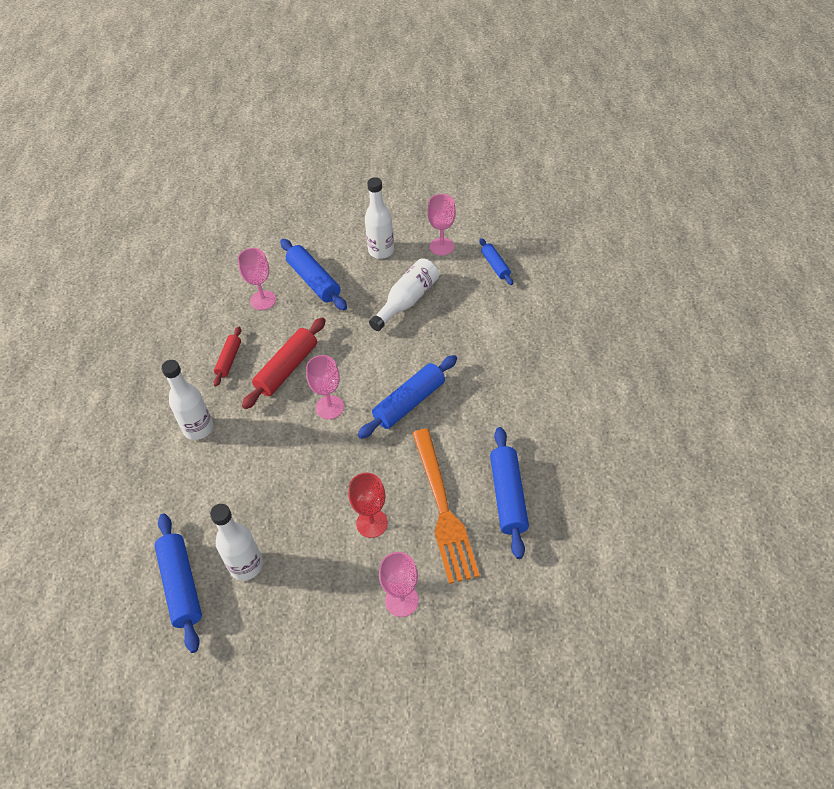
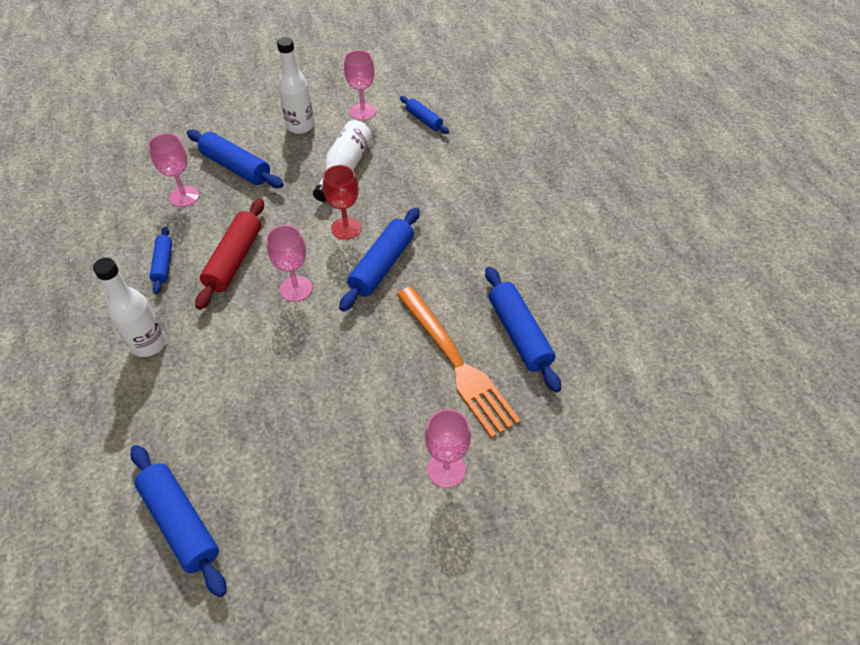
camera: 20 degrees left, 0 degrees up
white bottle [210,504,263,581] -> none
red rolling pin [214,327,241,387] -> blue rolling pin [150,226,172,294]
red goblet [349,473,388,538] -> red goblet moved to [323,165,361,240]

